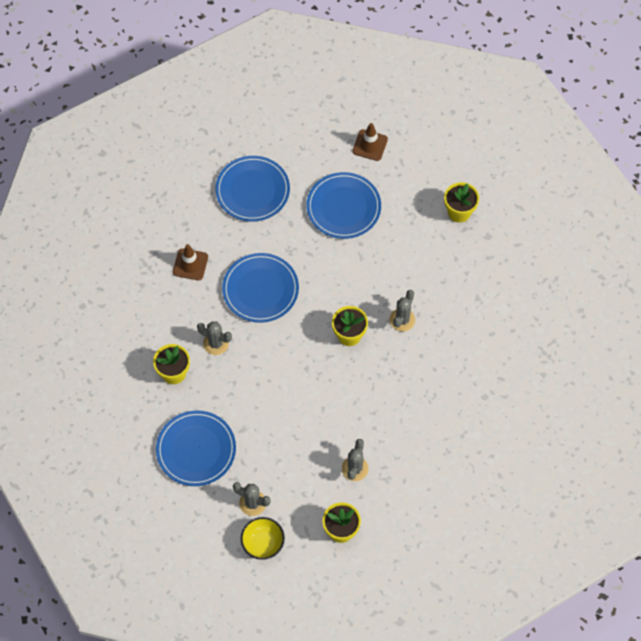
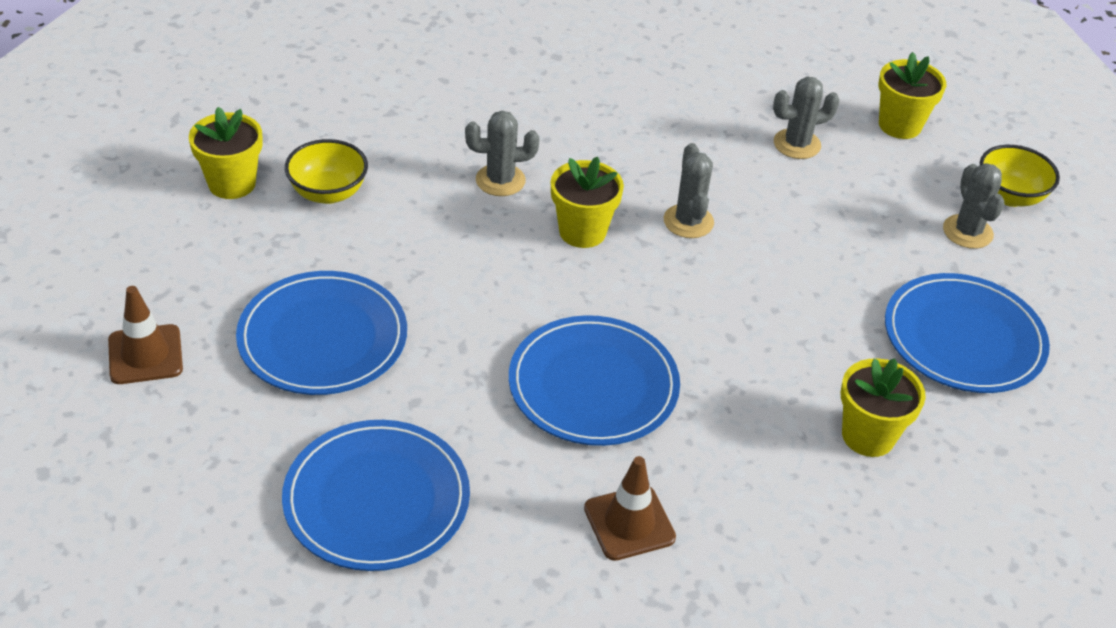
camera: 125 degrees left, 20 degrees down
grey cactus [197,321,232,355] -> grey cactus moved to [664,143,714,238]
none -> yellow bowl [285,139,368,204]

